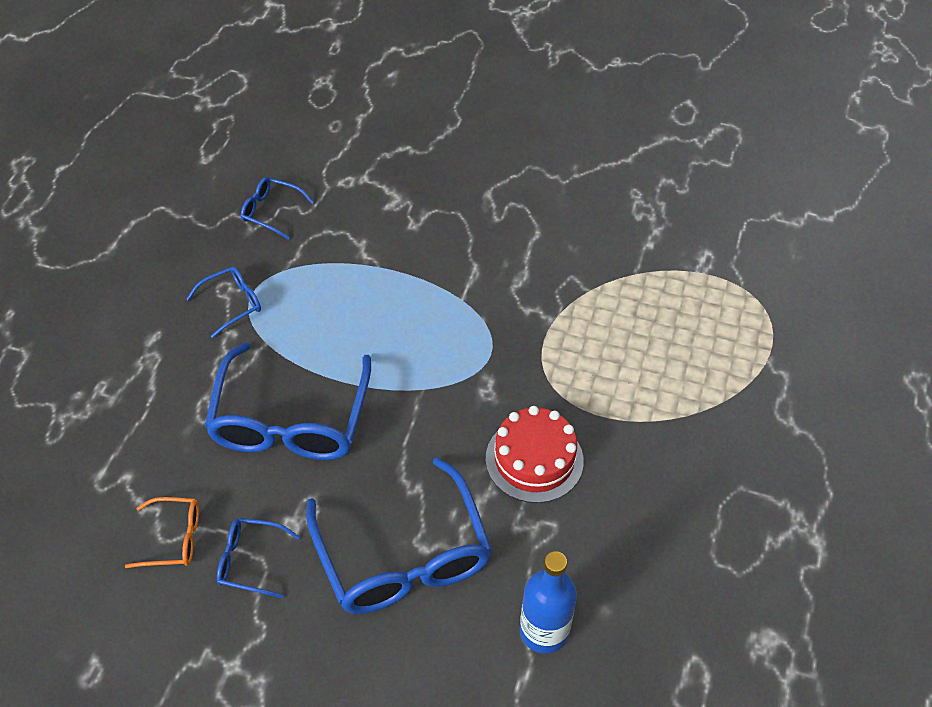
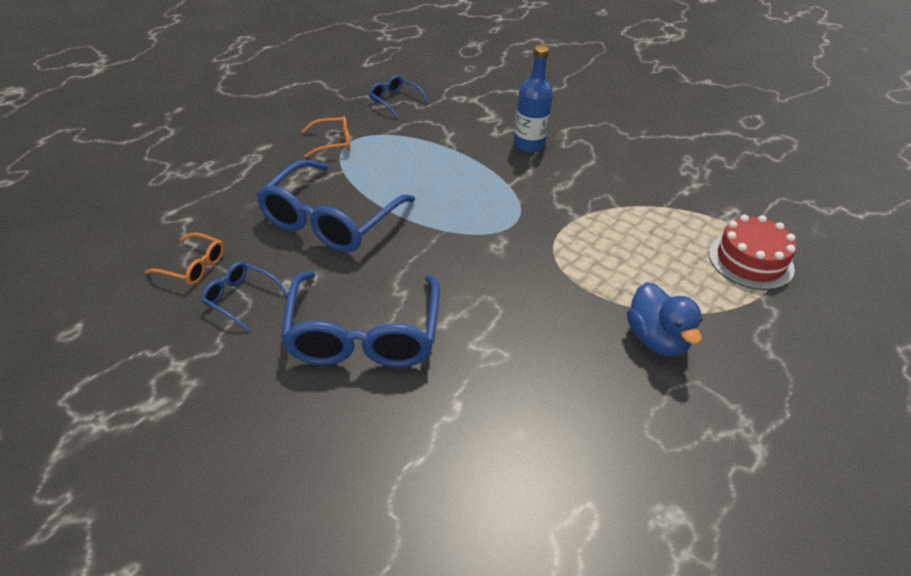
camera: 20 degrees right, 10 degrees down
blue glasses [186,266,261,338] -> orange glasses [302,116,350,158]
red cake [486,406,584,503] -> red cake moved to [709,215,796,290]
blue bottle [520,551,577,654] -> blue bottle moved to [513,45,553,153]
none -> blue duck [627,282,702,356]

